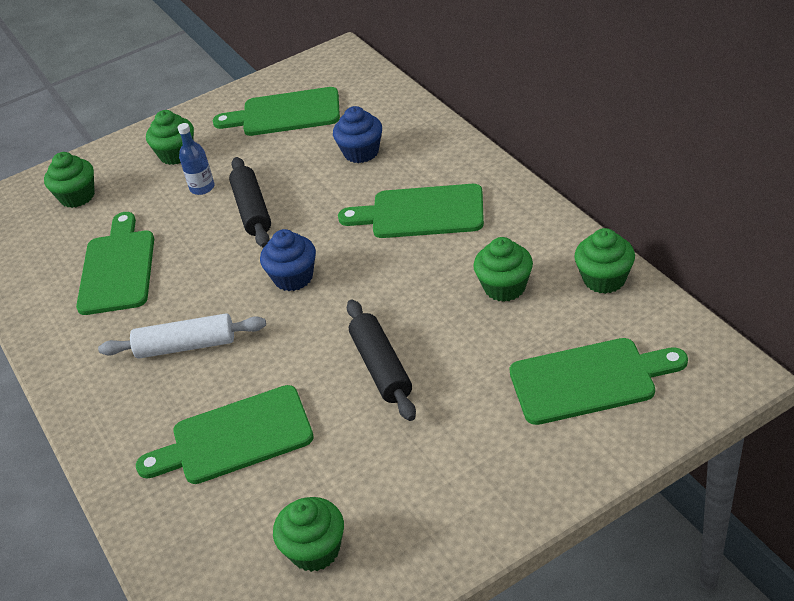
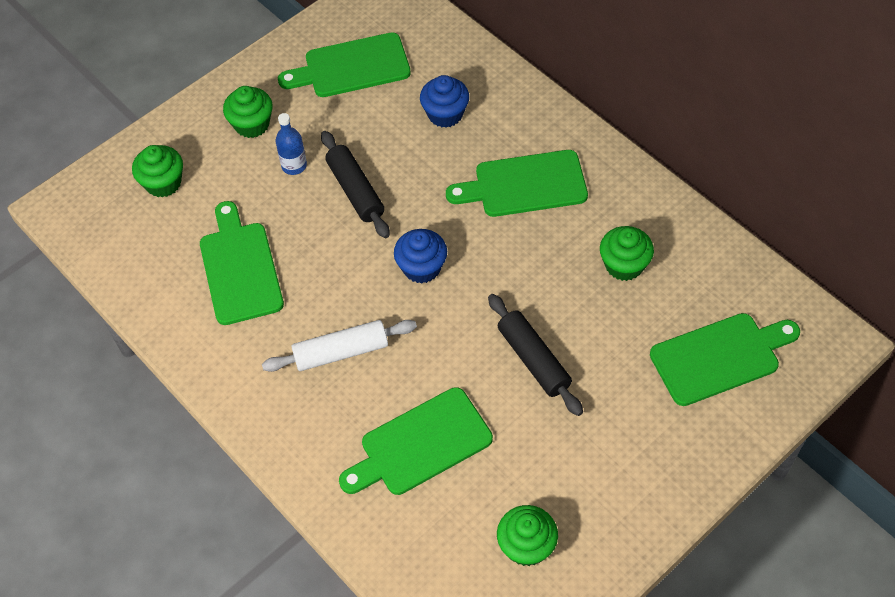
camera: 15 degrees left, 15 degrees up
green cupcake [574,228,635,294] -> none

